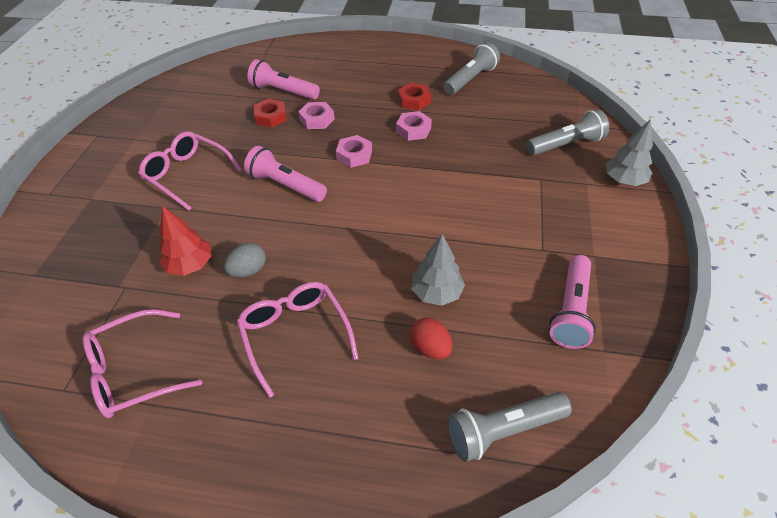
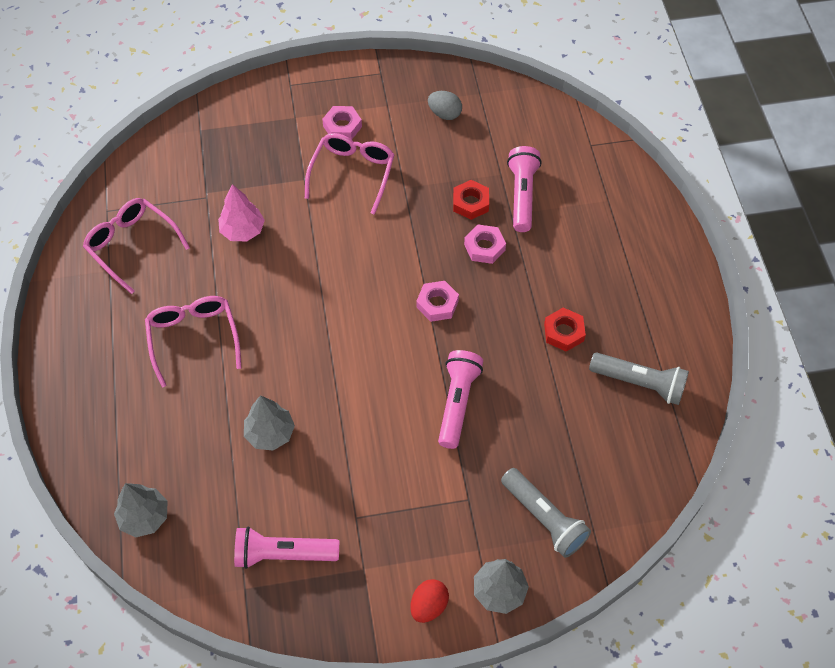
camera: 70 degrees right, 10 degrees up
red tree [159,206,212,276] -> pink tree [218,184,265,241]
grey egg [224,243,266,277] -> grey egg moved to [428,91,462,120]
pink glasses [237,282,359,398] -> pink glasses turned 60 degrees counterclockwise [145,296,241,388]
pink flashlight [244,146,327,202] -> pink flashlight moved to [438,350,483,449]
pink nut [396,111,432,141] -> pink nut moved to [322,106,362,140]
red egg [410,318,452,359] -> red egg moved to [410,579,449,623]
grey flashlight [448,392,572,462] -> grey tree [114,483,167,538]

